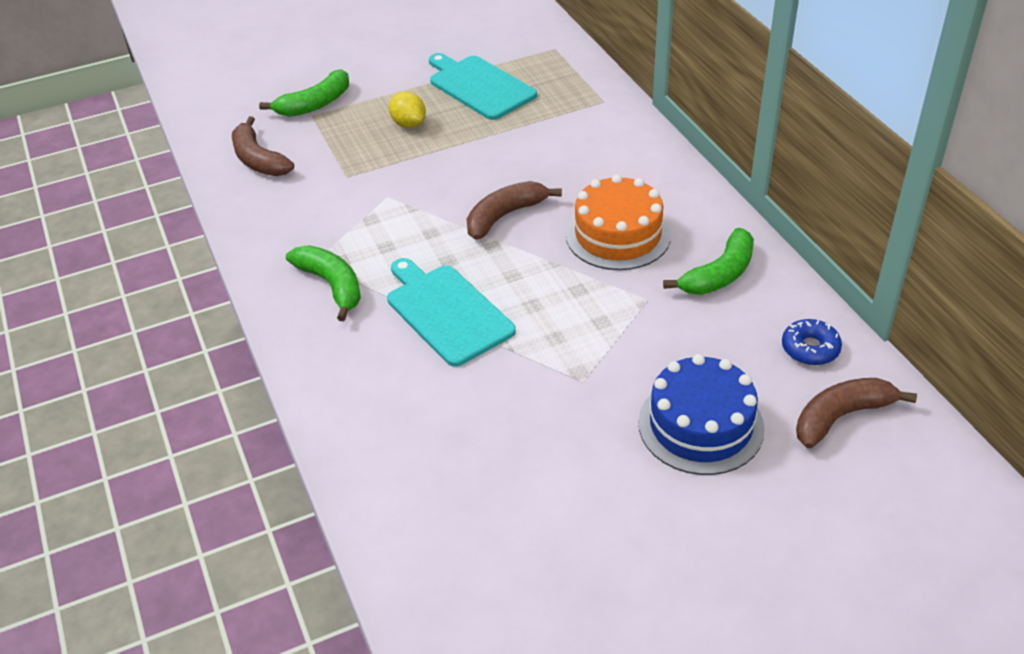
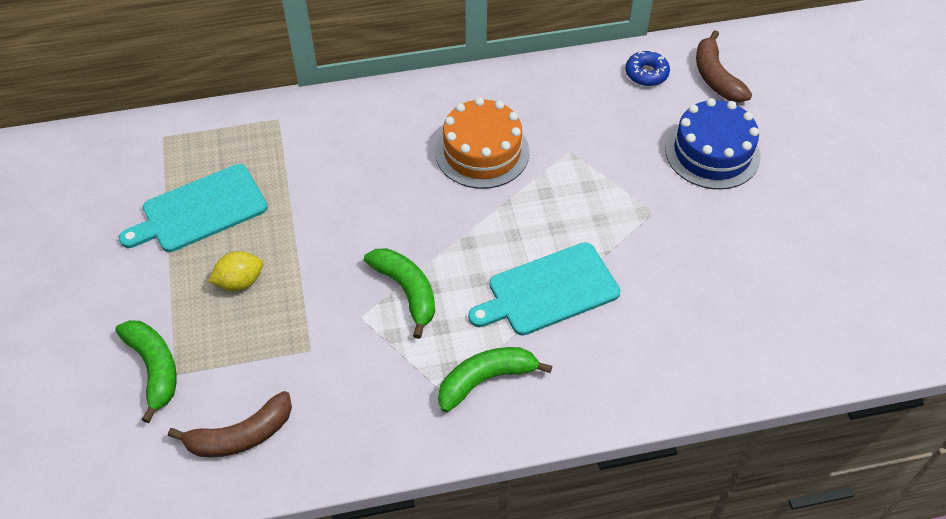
camera: 80 degrees left, 10 degrees up
brown banana [467,181,562,240] -> none
green banana [663,228,754,295] -> green banana moved to [364,248,435,339]

